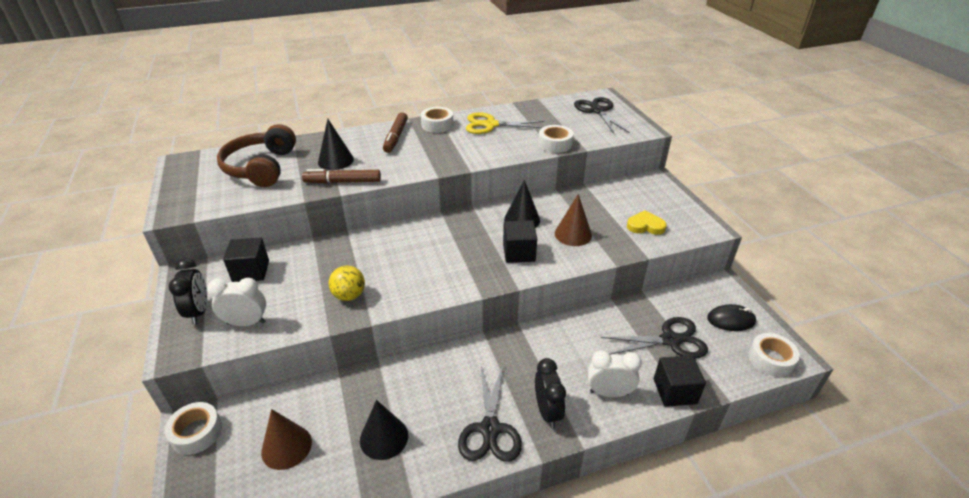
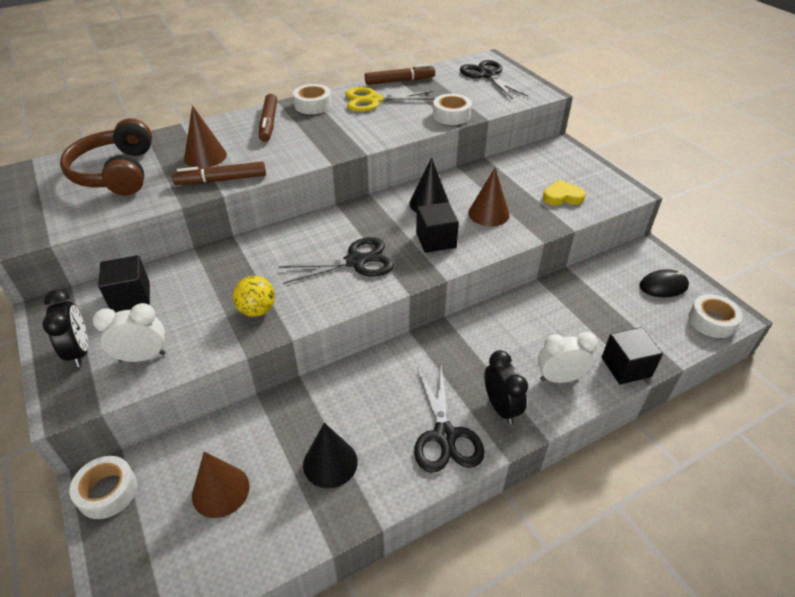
camera: 10 degrees left, 5 degrees up
black cone [318,119,354,170] -> brown cone [184,105,227,168]
black scissors [601,317,708,359] -> black scissors moved to [279,237,394,284]
none -> brown marker [365,64,435,85]

